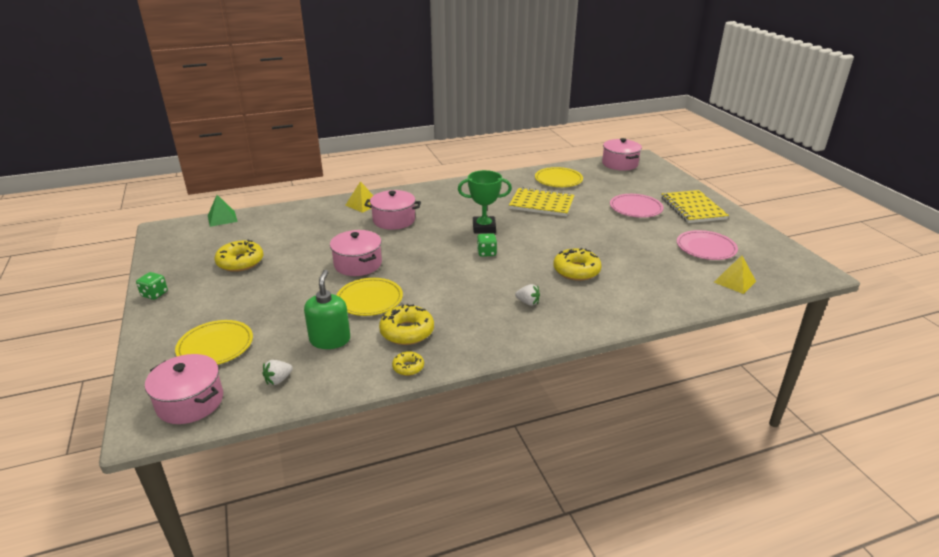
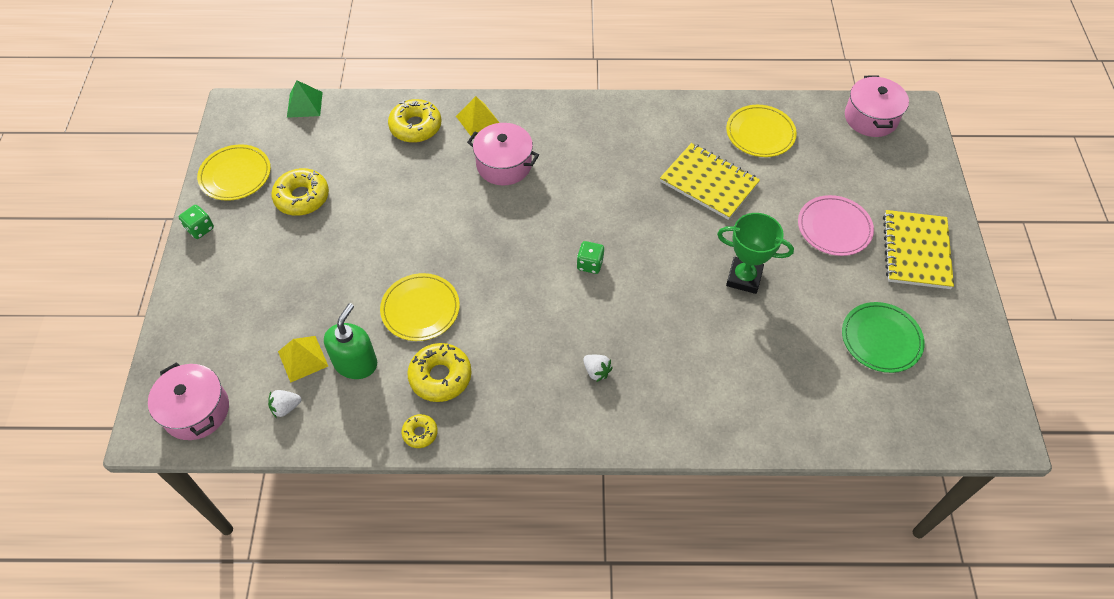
camera: 20 degrees right, 25 degrees up
yellow plate [175,320,253,365] -> yellow plate moved to [197,144,271,201]
pink pot [330,230,382,276] -> none
green trophy [458,170,512,233] -> green trophy moved to [717,213,794,294]
yellow donut [553,248,602,281] -> yellow donut moved to [388,99,441,143]
pink plate [677,230,738,260] -> green plate [842,302,925,373]
yellow pyramid [714,255,756,294] -> yellow pyramid moved to [278,336,328,383]

